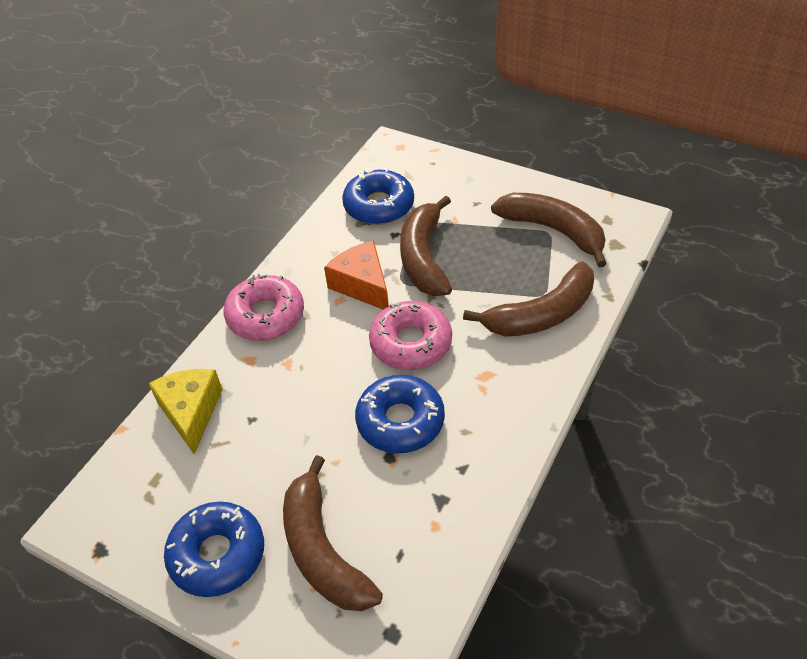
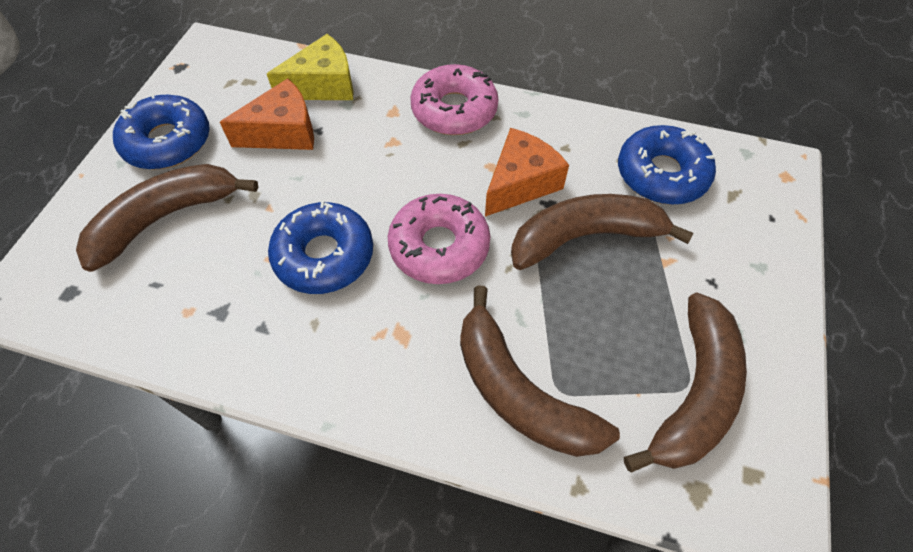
camera: 75 degrees right, 10 degrees up
none -> orange cheese [220,78,314,150]

